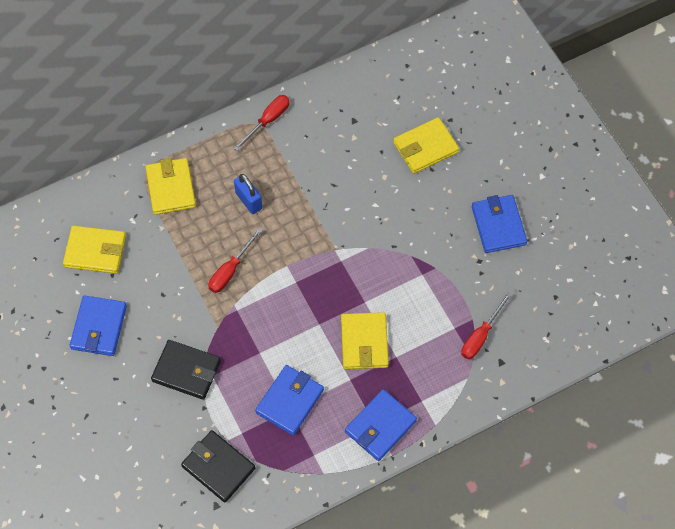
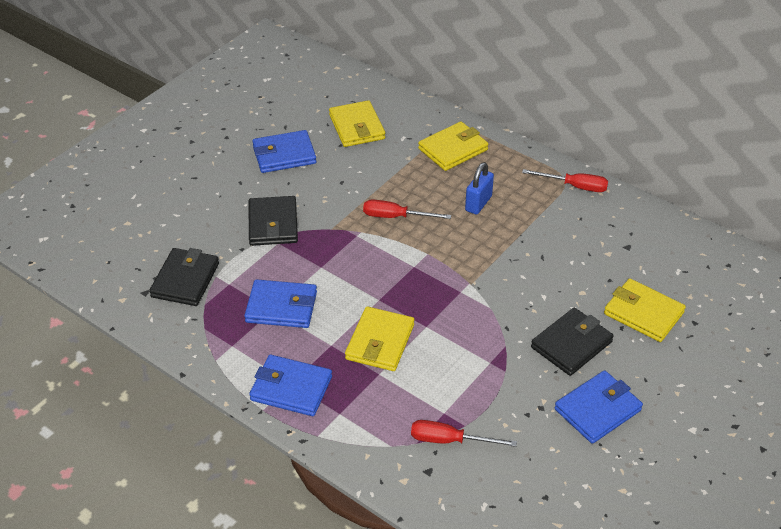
camera: 65 degrees right, 20 degrees down
yellow wallet [341,312,389,369] -> yellow wallet turned 45 degrees counterclockwise [345,306,414,371]
none -> black wallet [531,308,614,376]

